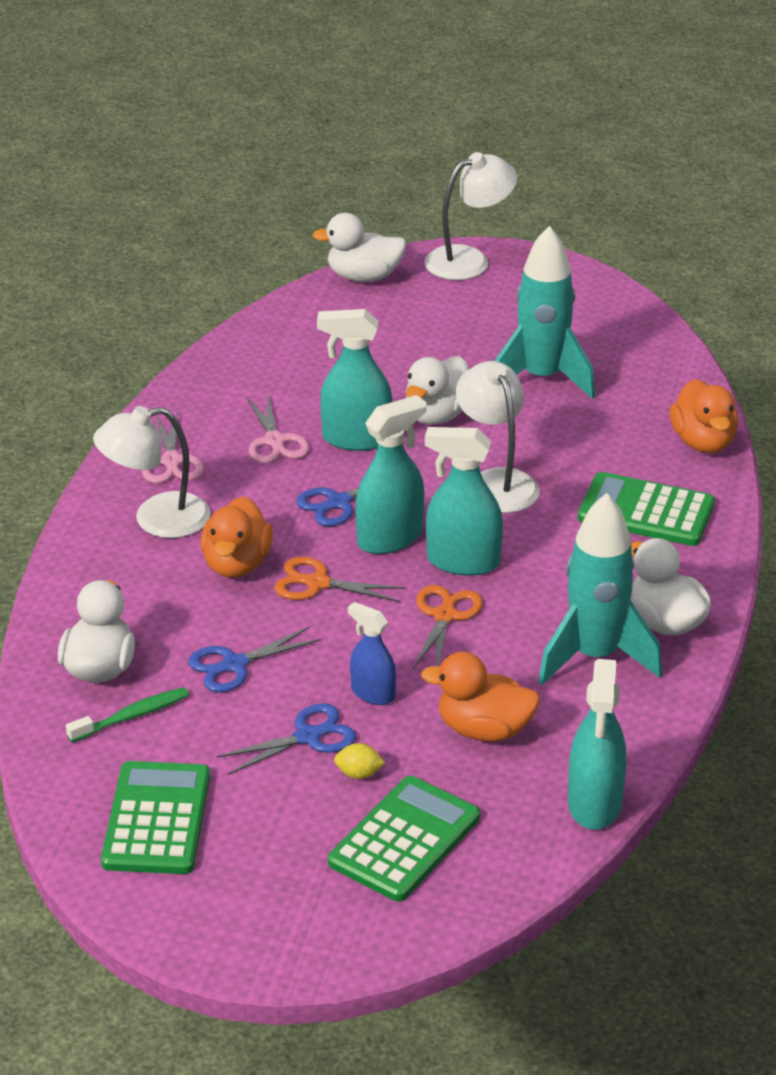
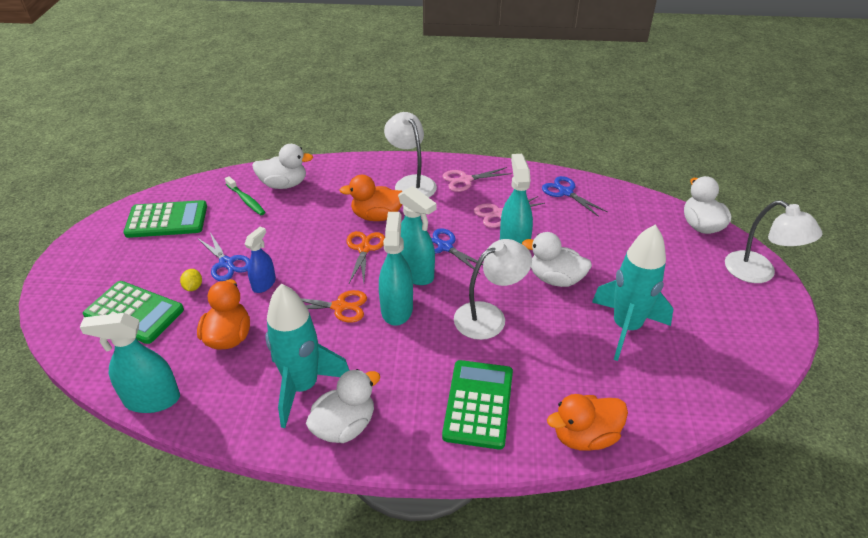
camera: 80 degrees right, 5 degrees up
blue scissors [188,627,321,692] -> blue scissors moved to [542,176,608,217]

